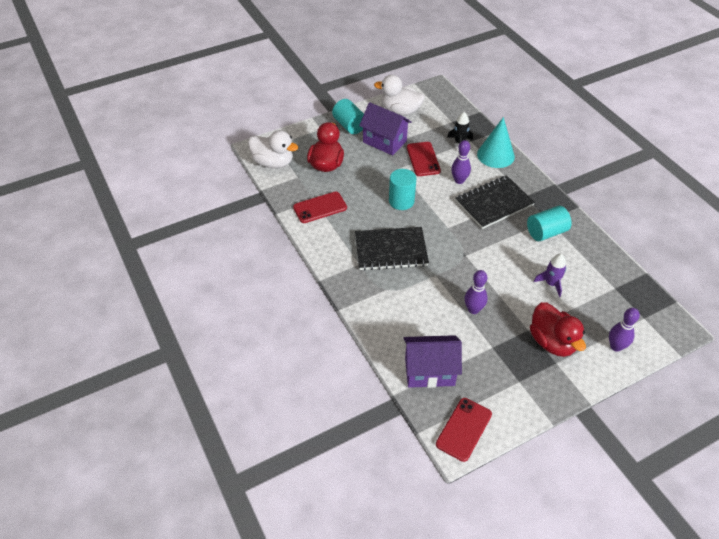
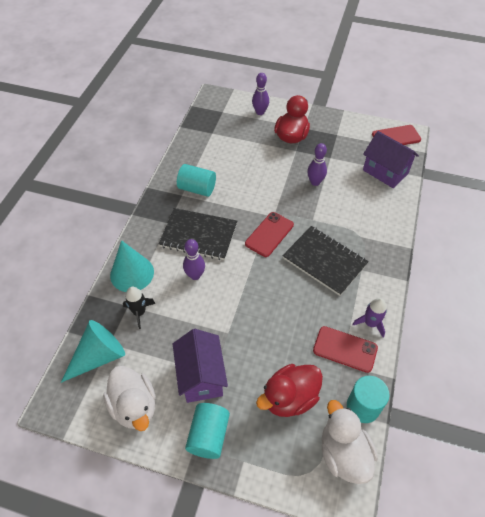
camera: 135 degrees left, 5 degrees up
turquoise cylinder [389,169,416,210] -> turquoise cylinder moved to [347,376,389,423]
red phone [407,142,441,176] -> red phone moved to [245,212,294,257]
purple rocket [534,254,566,297] -> purple rocket moved to [352,298,387,338]
none -> turquoise cone [61,320,125,383]

